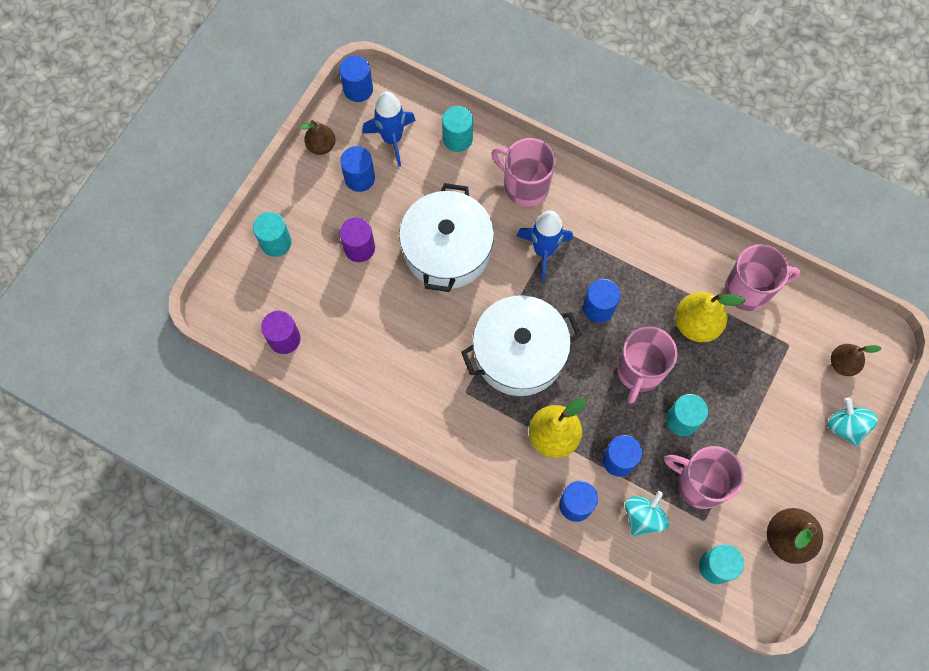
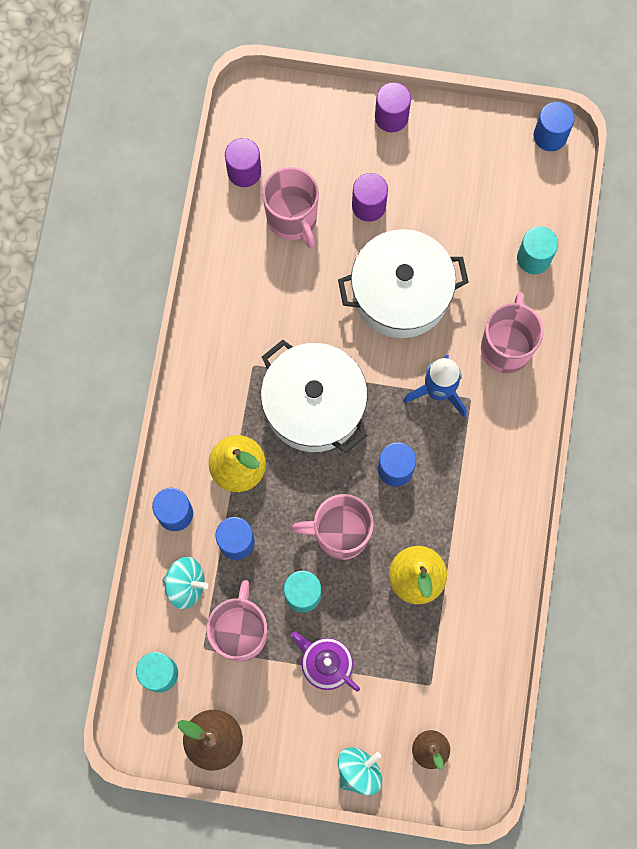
camera: 70 degrees right, 5 degrees up
turquoise cylinder [253,212,291,257] -> none
brown pear [300,120,335,155] -> none
blue cylinder [340,146,375,192] -> none
blue rocket [363,92,416,167] -> none
pink mug [725,244,801,311] -> pink mug moved to [262,167,319,249]
none -> purple teapot [291,631,360,692]
none -> purple cylinder [375,82,411,132]

